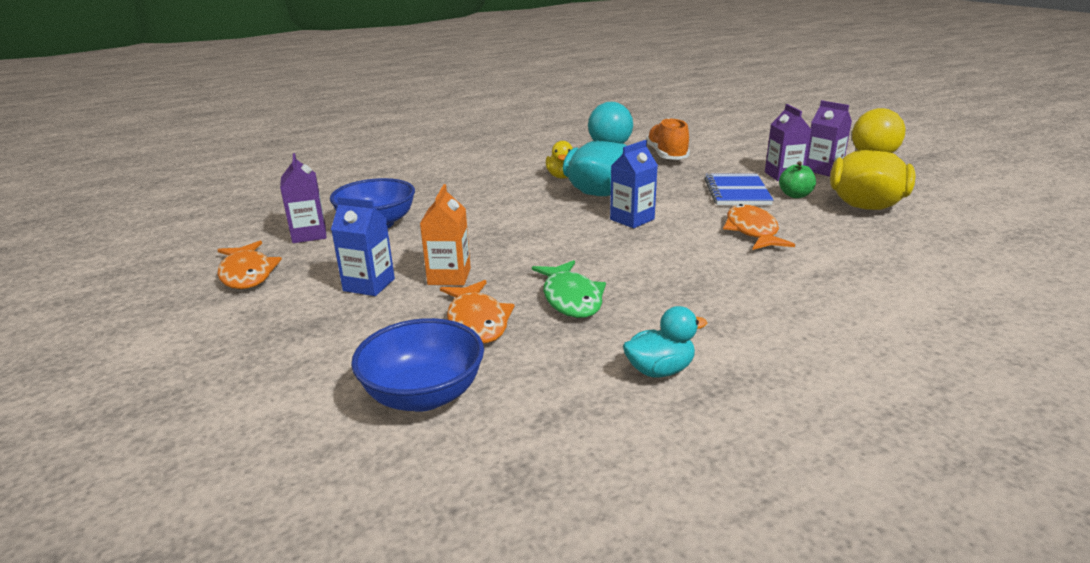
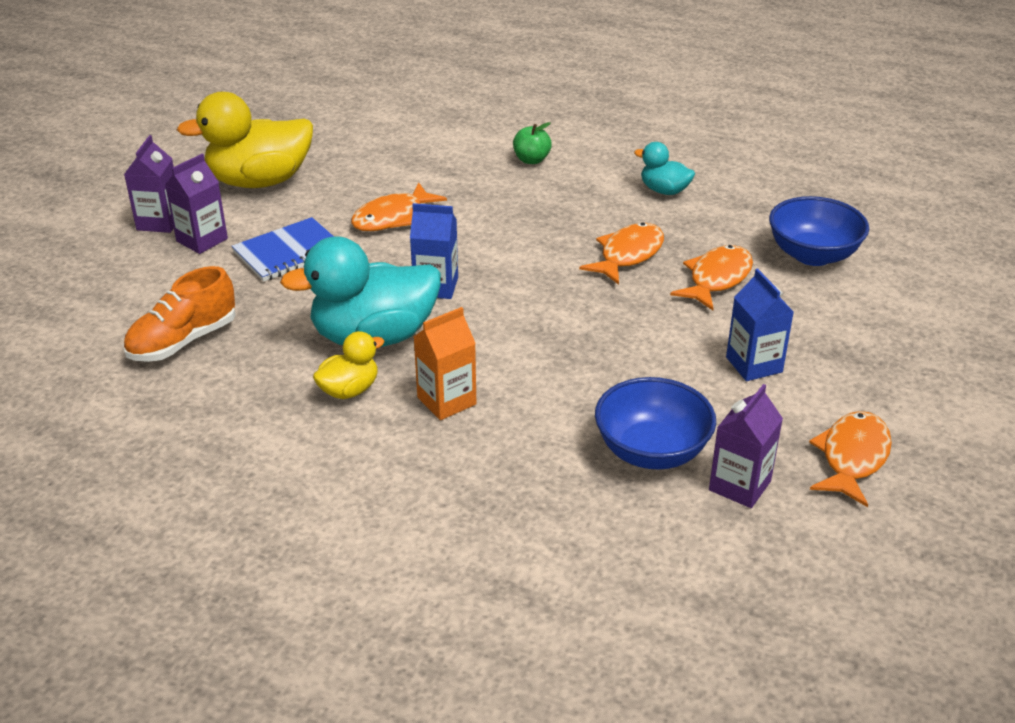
camera: 130 degrees left, 10 degrees up
orange carton [420,184,471,286] -> orange carton moved to [414,307,476,420]
green fish [532,260,606,318] -> orange fish [579,222,664,285]
green apple [779,162,816,198] -> green apple moved to [513,122,552,164]

